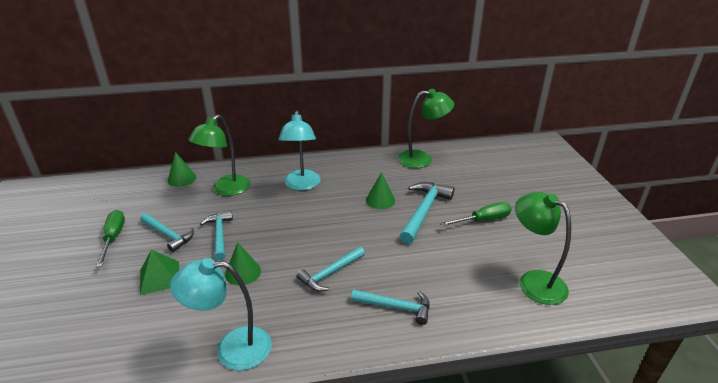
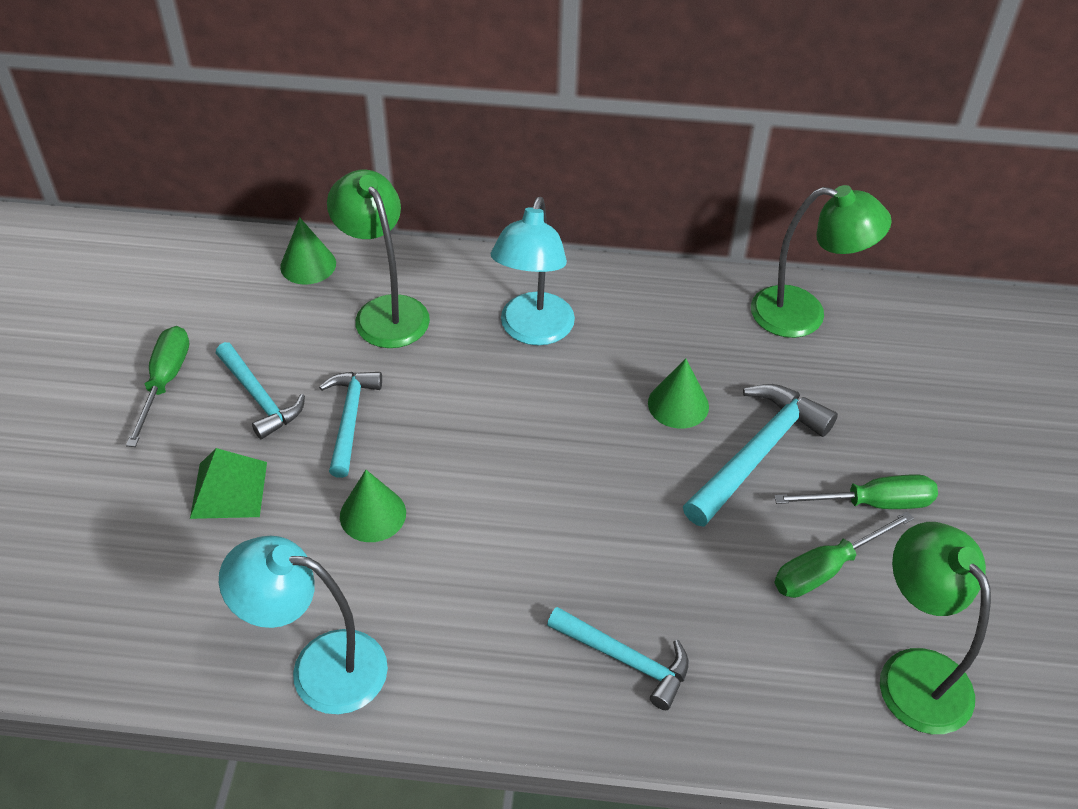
camera: 15 degrees right, 15 degrees up
green lamp [188,115,251,196] -> green lamp turned 105 degrees clockwise [327,170,430,348]
turquoise hammer [297,247,365,292] -> none
none -> green screwdriver [774,511,914,598]

